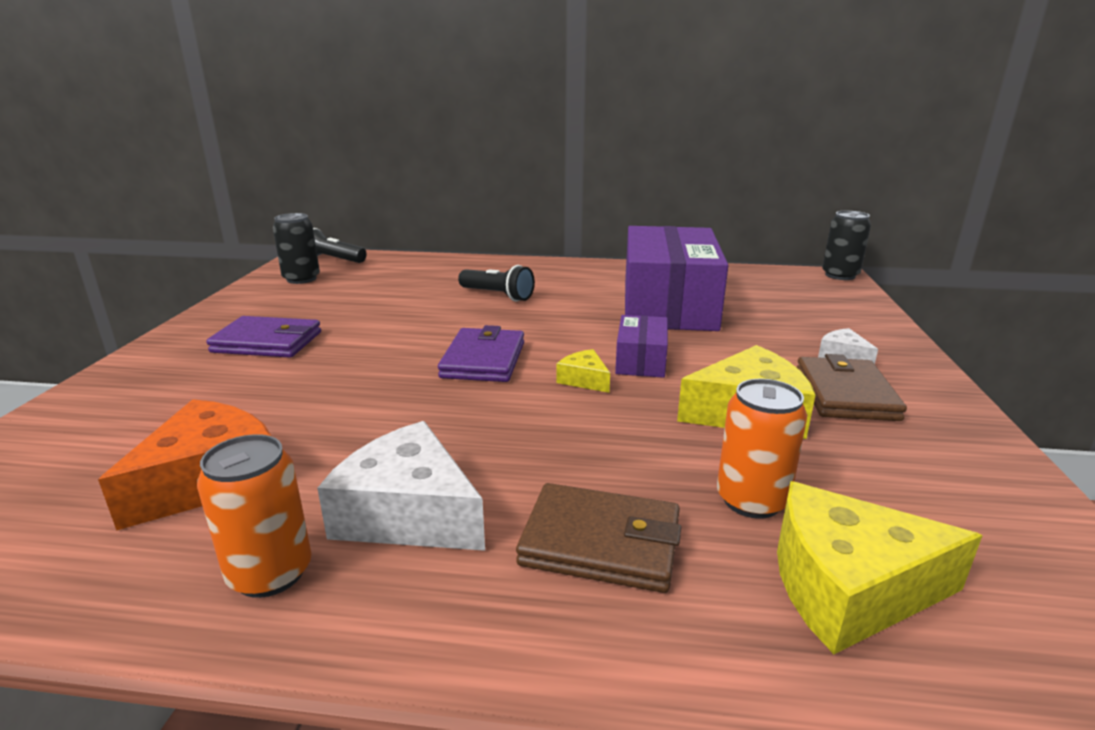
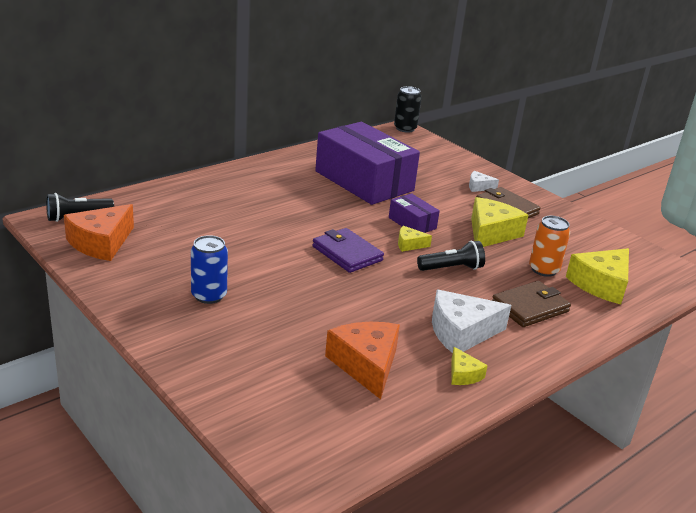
camera: 50 degrees left, 5 degrees up
orange can [197,434,311,598] -> yellow cheese [451,347,488,385]
purple wallet [206,316,321,358] -> blue can [191,235,228,304]
black can [273,213,320,284] -> orange cheese [64,204,134,261]
black flashlight [458,265,535,301] -> black flashlight moved to [417,241,485,271]

